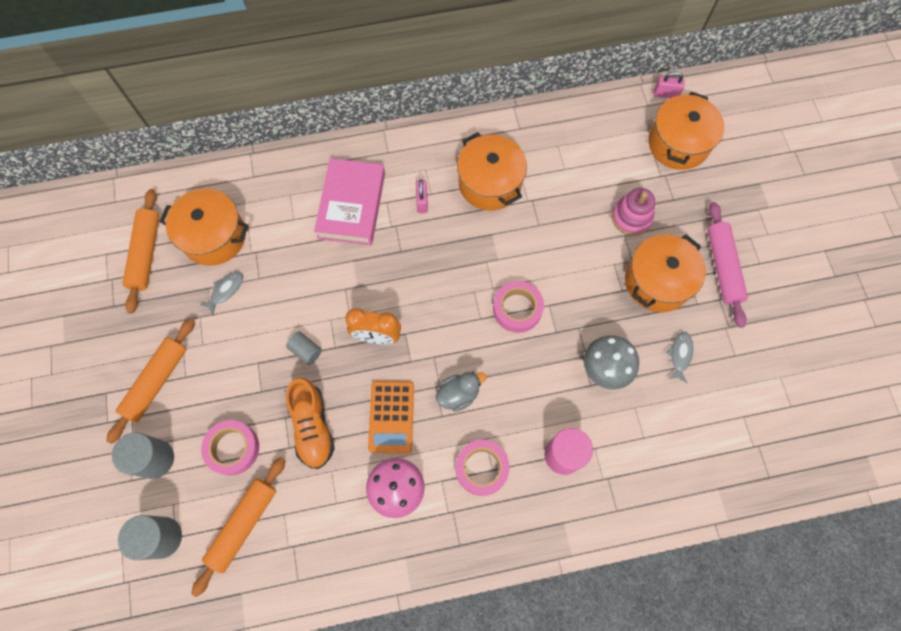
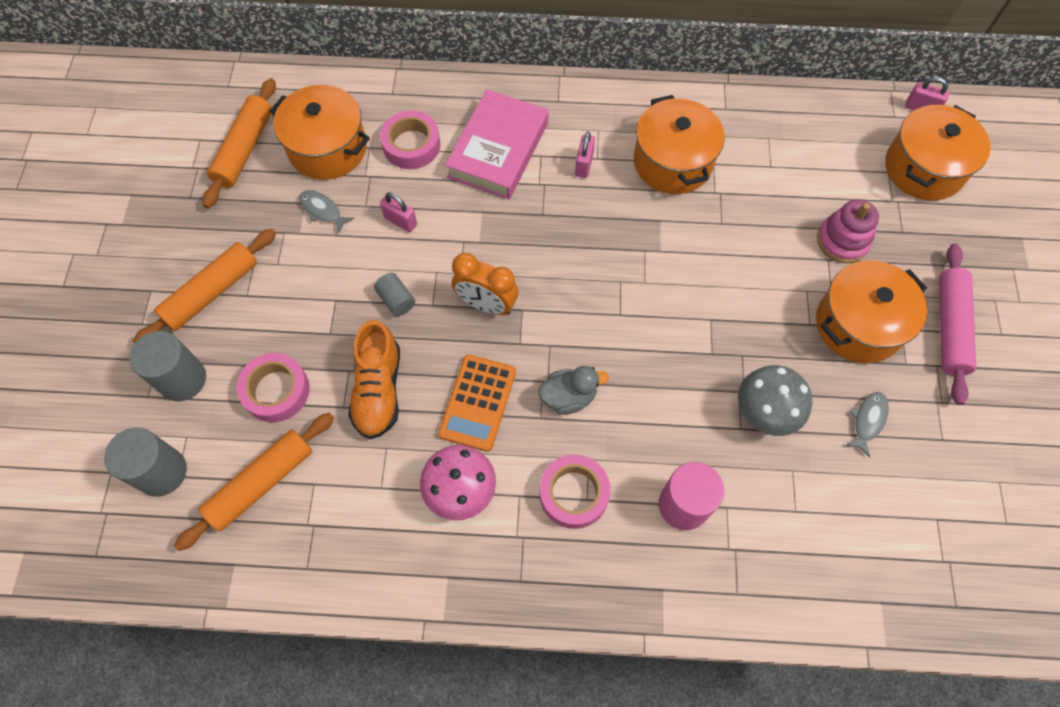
camera: 15 degrees right, 5 degrees down
grey fish [200,271,243,315] -> grey fish turned 105 degrees counterclockwise [299,190,354,233]
pink tape [493,281,544,333] -> pink tape moved to [380,111,440,169]
none -> pink padlock [380,192,417,232]

